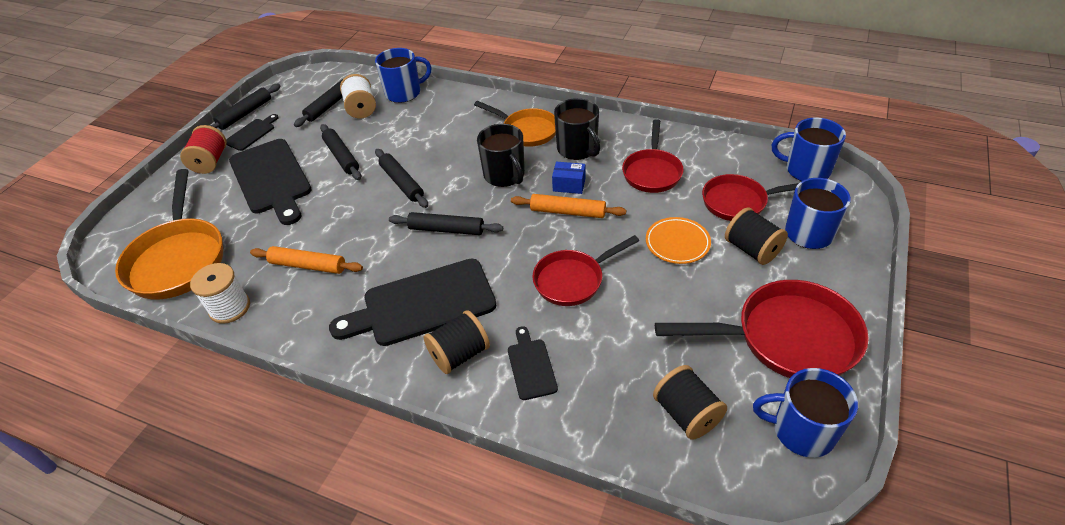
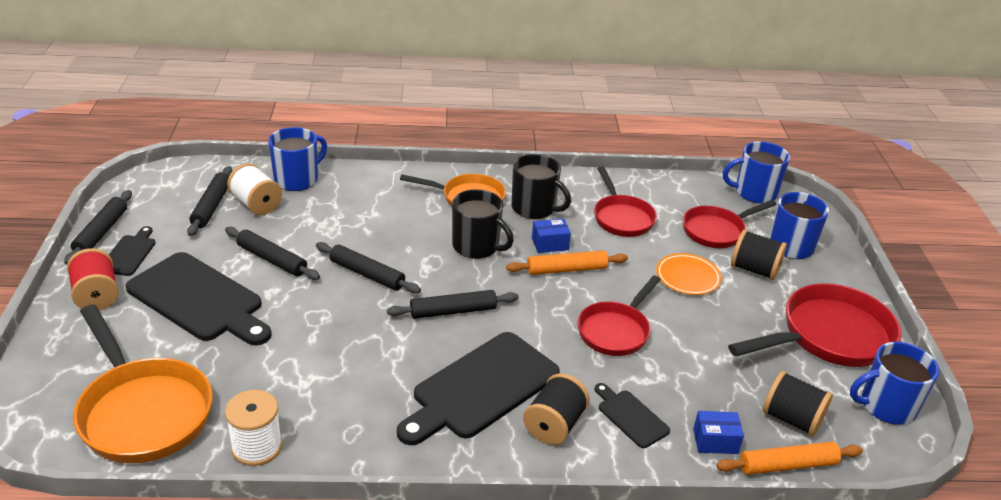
camera: 30 degrees left, 10 degrees down
orange rolling pin [250,246,363,274] -> orange rolling pin moved to [716,442,863,475]
none -> blue box [693,411,744,454]

